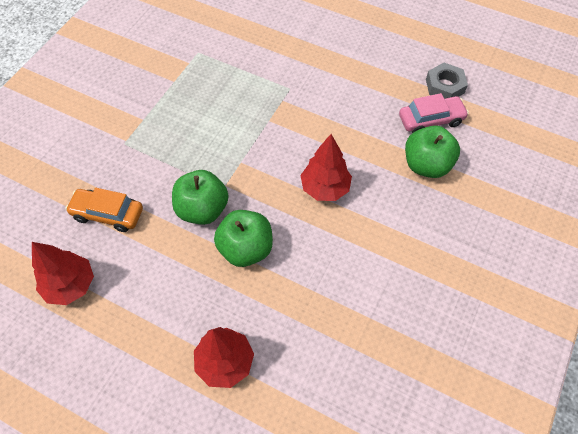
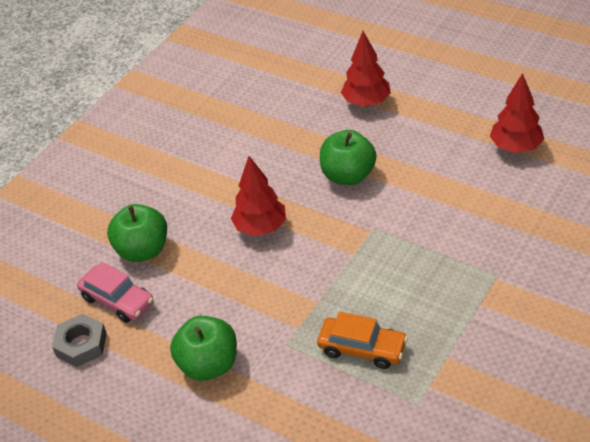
camera: 170 degrees left, 15 degrees down
orange car [65,188,143,232] -> orange car moved to [317,312,408,369]
green apple [172,170,229,225] -> green apple moved to [170,316,237,381]
pink car [399,93,469,133] -> pink car turned 135 degrees counterclockwise [77,262,154,323]

